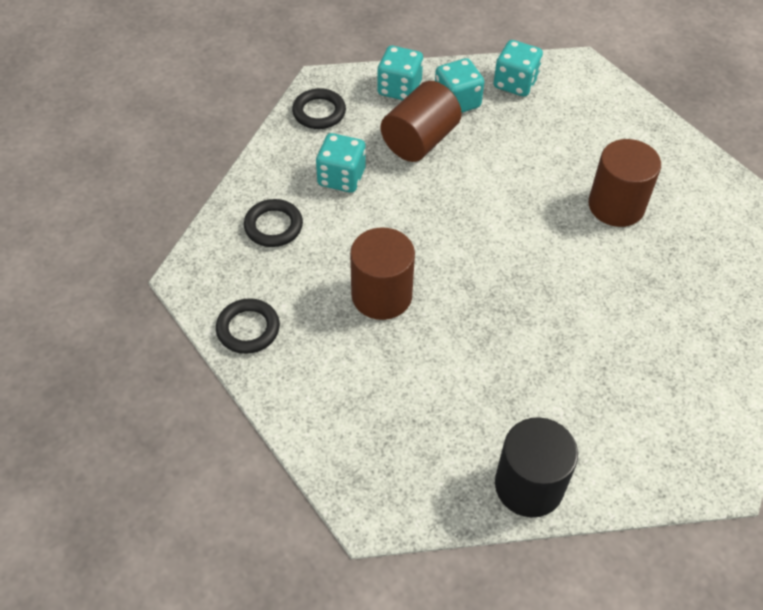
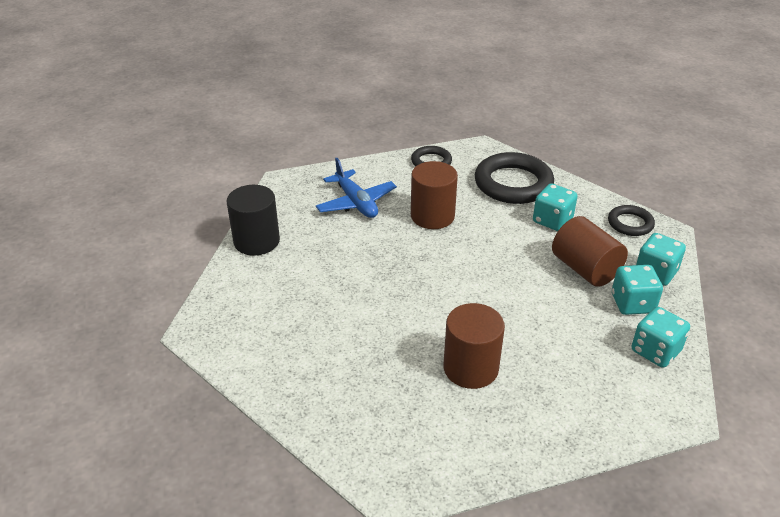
camera: 110 degrees right, 15 degrees down
black ring [244,199,303,247] -> black ring [475,152,554,204], size x1.85
none -> blue plane [316,158,397,218]

